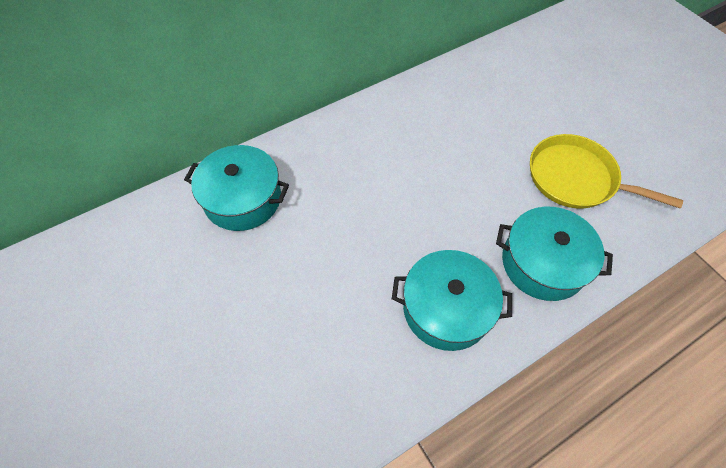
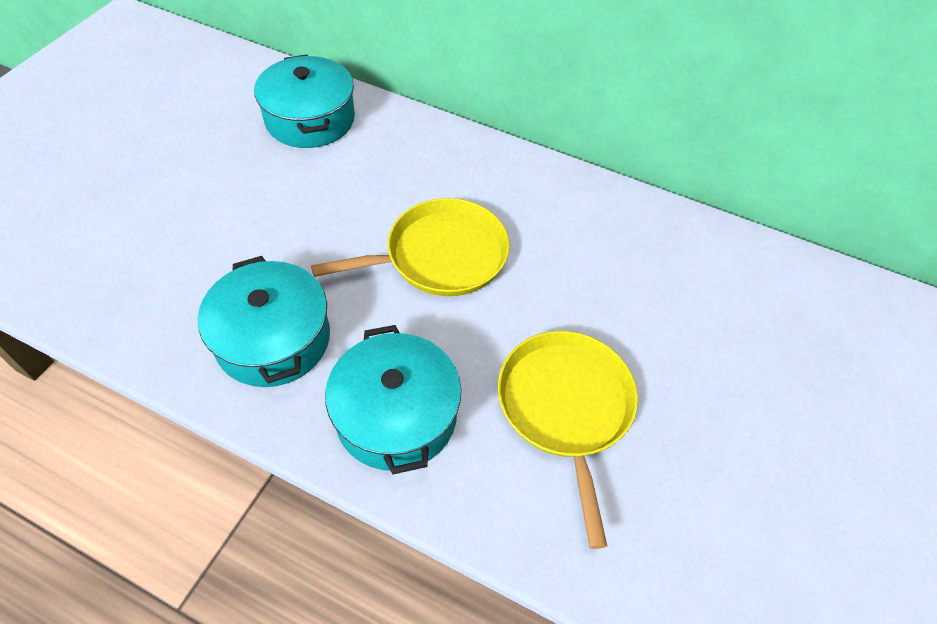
camera: 55 degrees right, 5 degrees down
none -> yellow pan [311,198,510,296]

